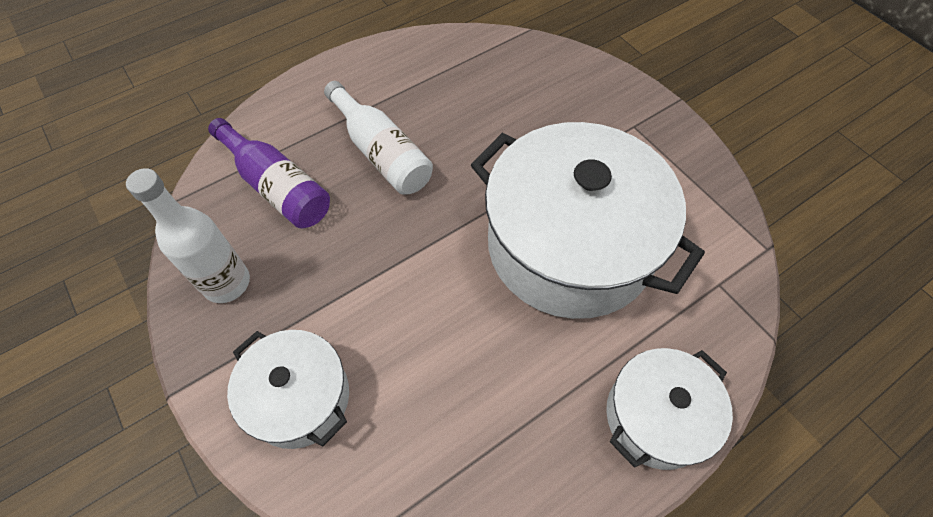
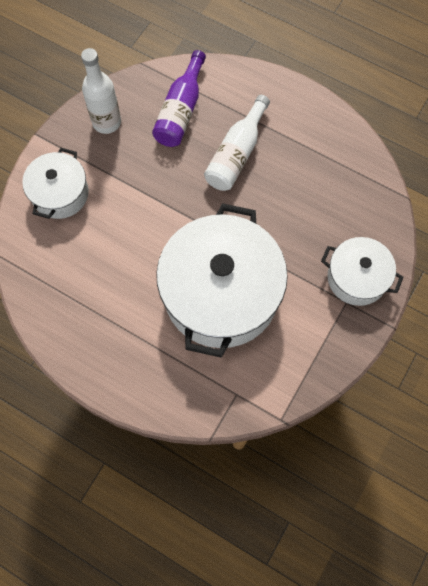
camera: 65 degrees right, 10 degrees up
white pot [606,348,733,470] -> white pot moved to [321,237,404,306]

